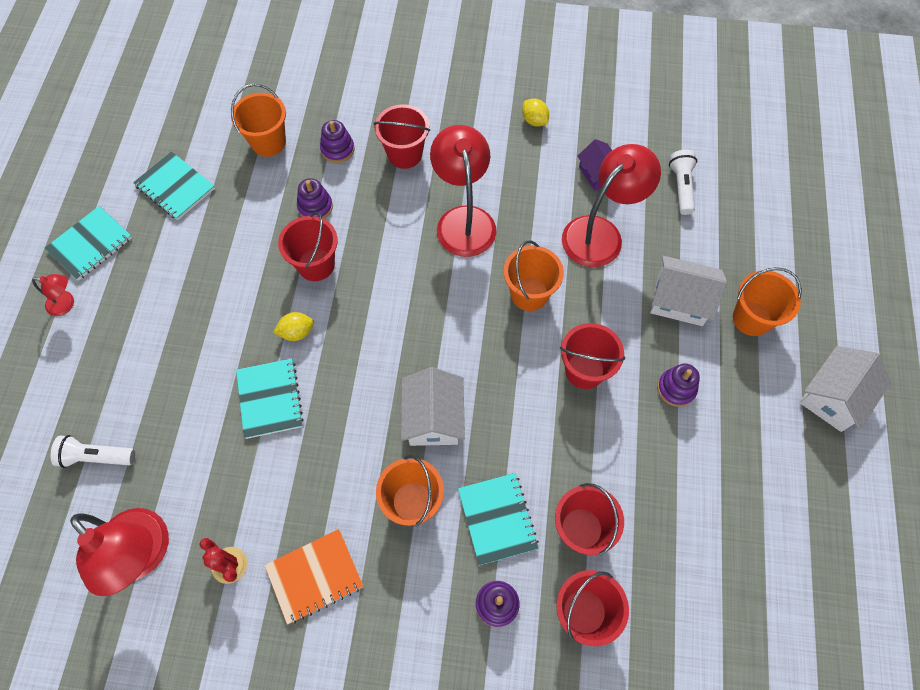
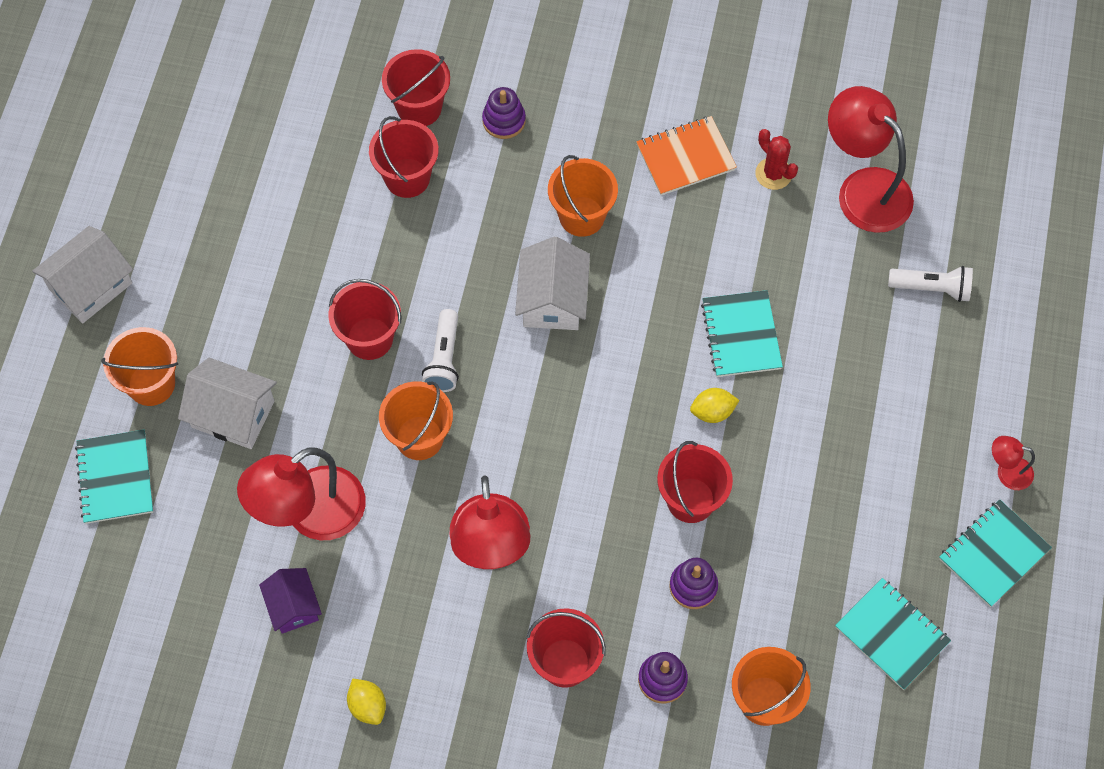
camera: 175 degrees left, 0 degrees up
turquoise notebook [458,473,539,565] -> turquoise notebook moved to [75,430,153,524]
purple stacking toy [657,364,700,407] -> none
white flashlight [669,150,697,215] -> white flashlight moved to [422,309,459,392]

